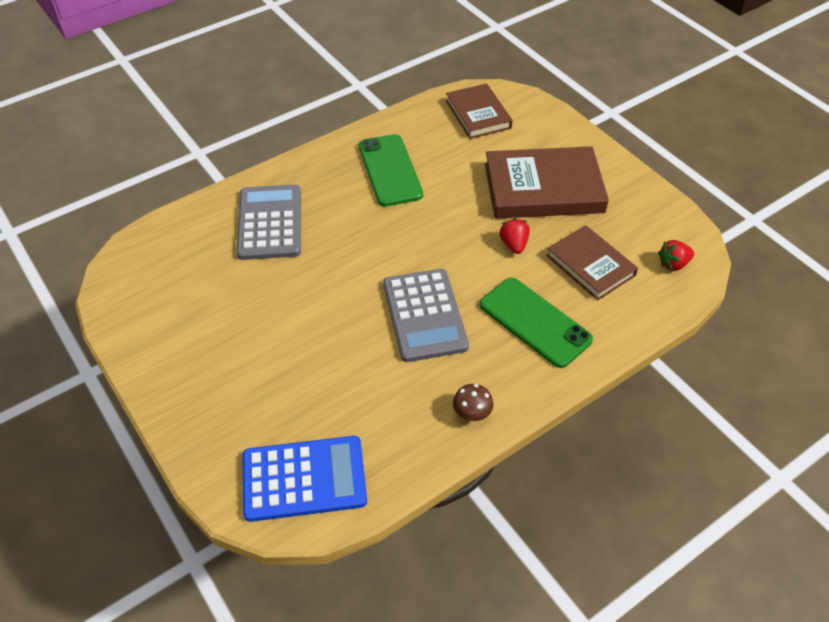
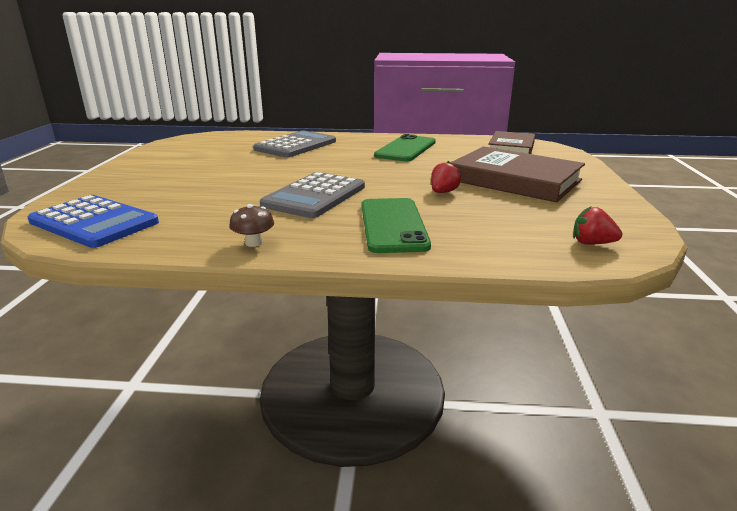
camera: 40 degrees right, 25 degrees down
brown book [546,225,638,300] -> none

